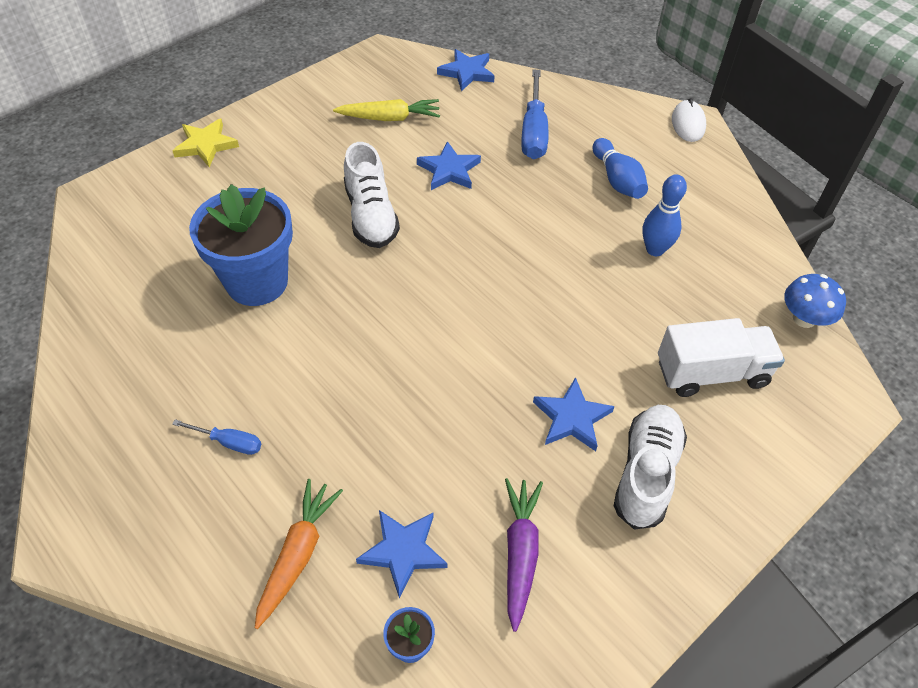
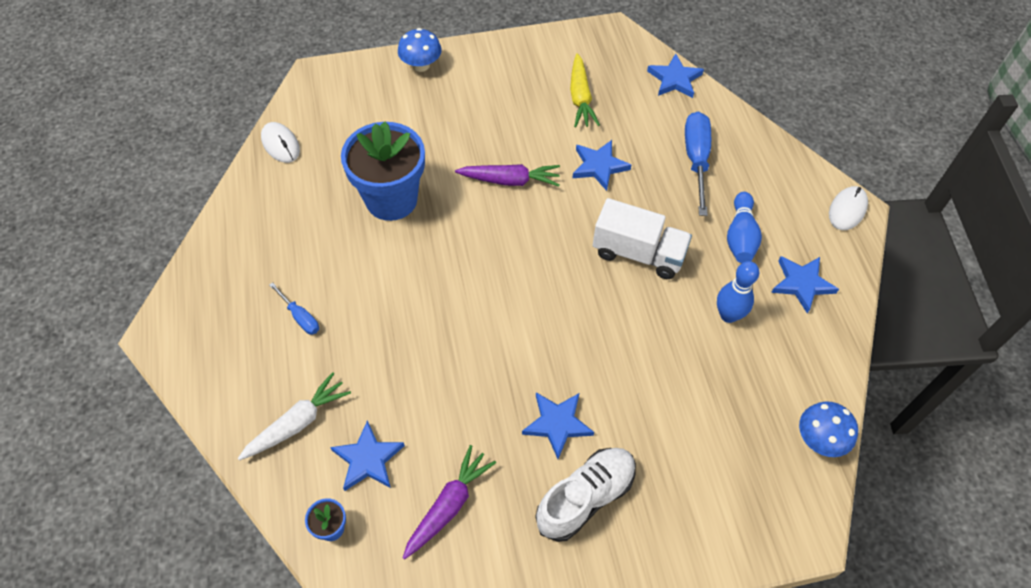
camera: 30 degrees right, 5 degrees up
yellow star [172,118,239,167] -> blue mushroom [398,28,441,72]
orange carrot [255,479,343,629] -> white carrot [238,372,351,460]
yellow carrot [333,99,440,121] -> yellow carrot turned 60 degrees clockwise [570,53,600,127]
white shoe [344,142,400,248] -> purple carrot [455,164,560,186]
blue screwdriver [521,69,548,159] -> blue screwdriver turned 150 degrees clockwise [685,111,711,216]
white truck [658,318,785,397] -> white truck moved to [593,198,692,279]
none -> white mouse [261,122,300,163]
none -> blue star [771,256,839,314]

